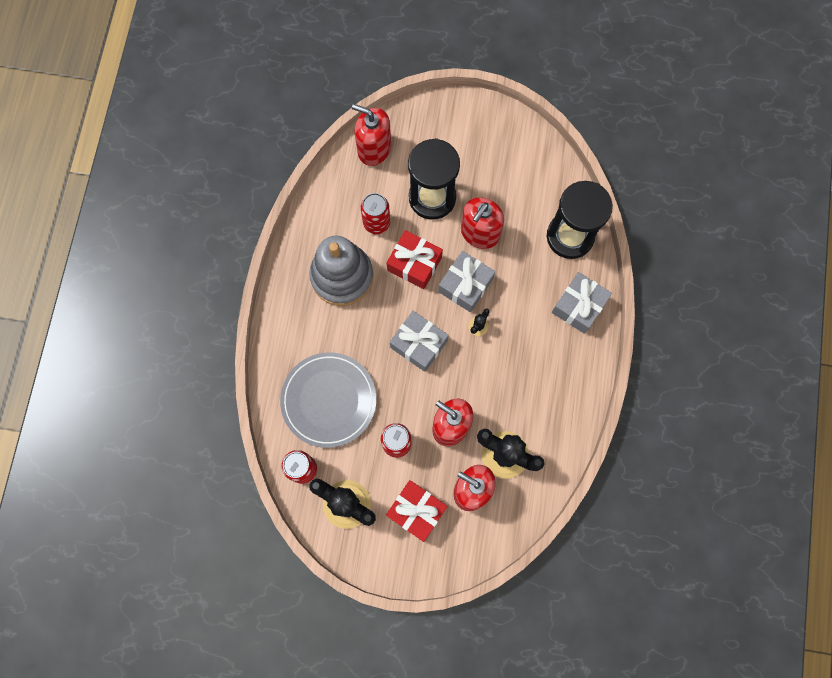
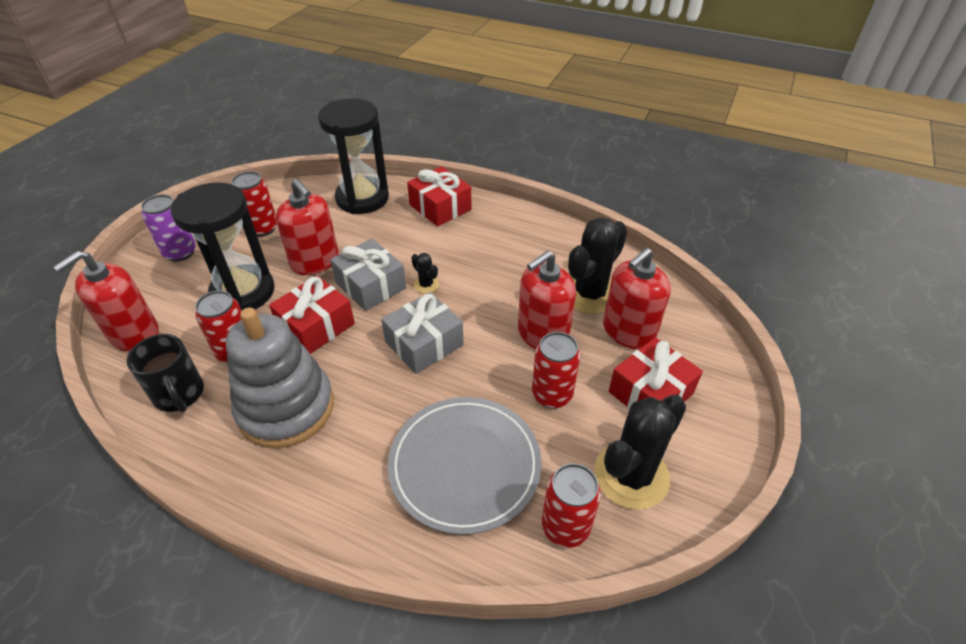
camera: 75 degrees left, 30 degrees down
grey gift [552,272,612,334] -> red gift [407,166,472,226]
none -> black mug [127,334,204,412]
none -> purple can [141,194,196,262]
none -> red can [231,171,277,237]

